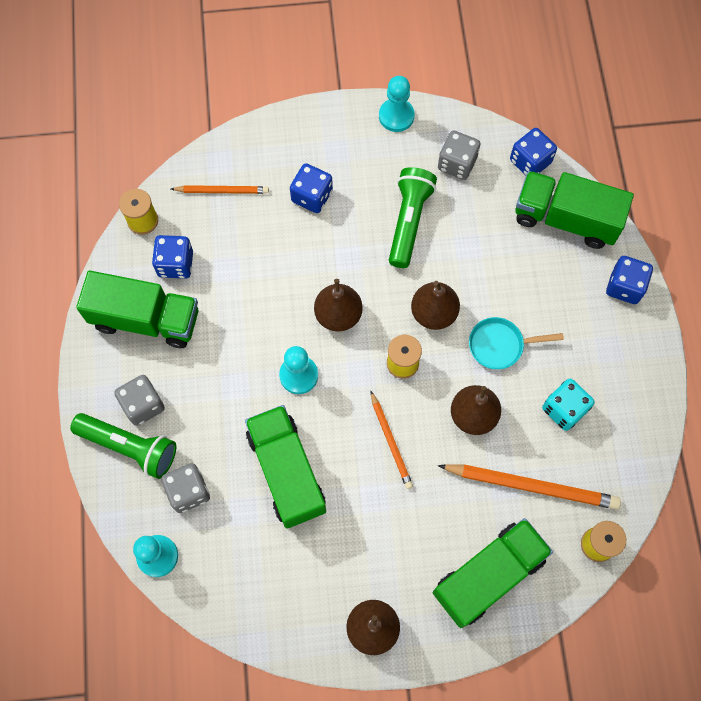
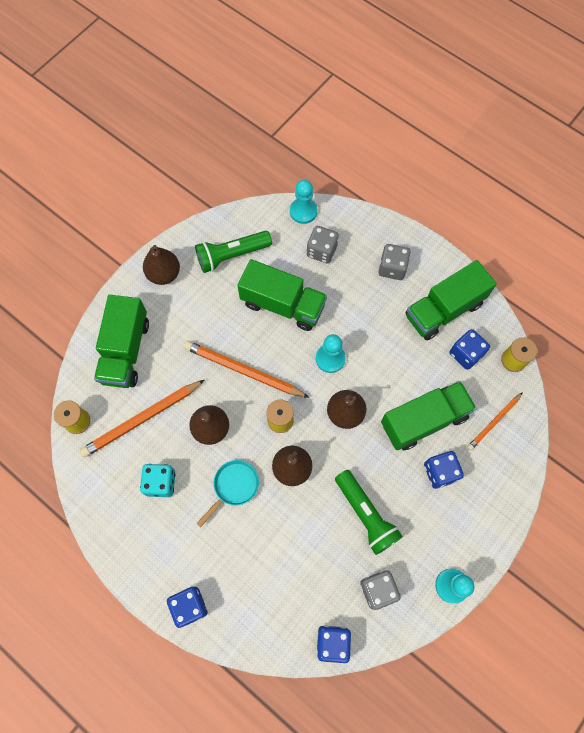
camera: 135 degrees right, 0 degrees up
green flashlight [70,413,176,479] -> green flashlight moved to [195,231,272,273]
orange pencil [371,391,413,489] -> orange pencil [184,341,310,398], size x1.69
green truck [516,171,634,249] -> green truck moved to [381,381,477,450]

